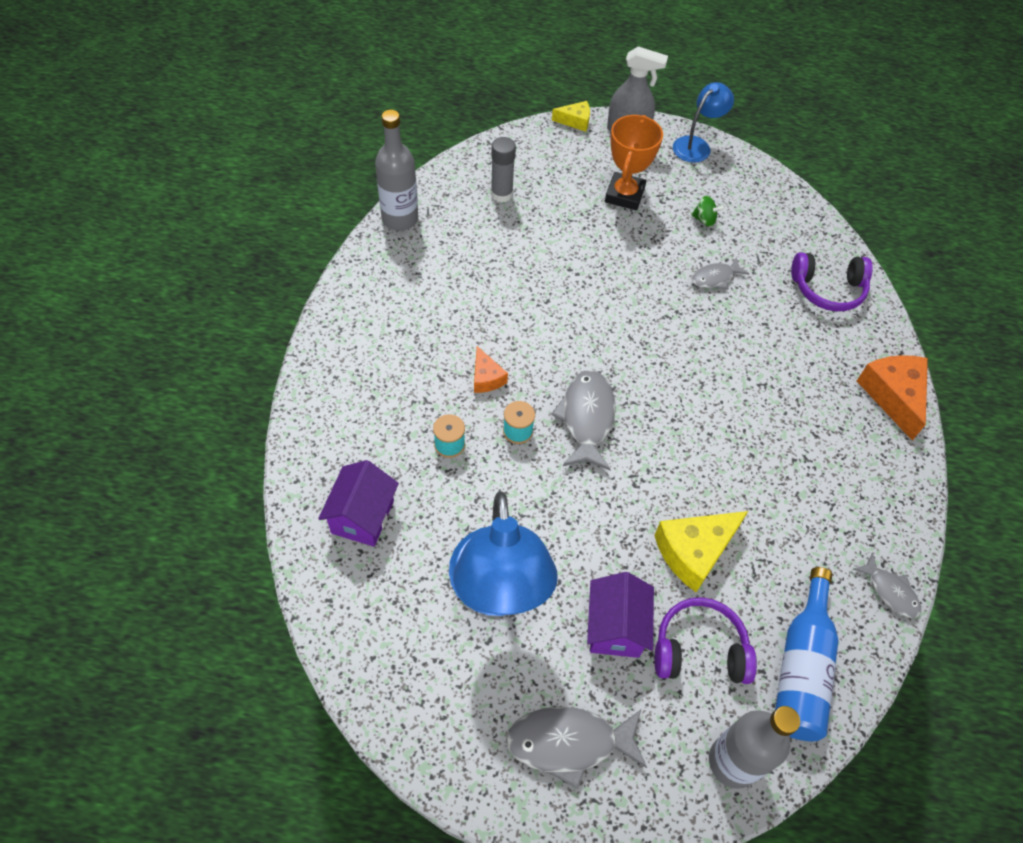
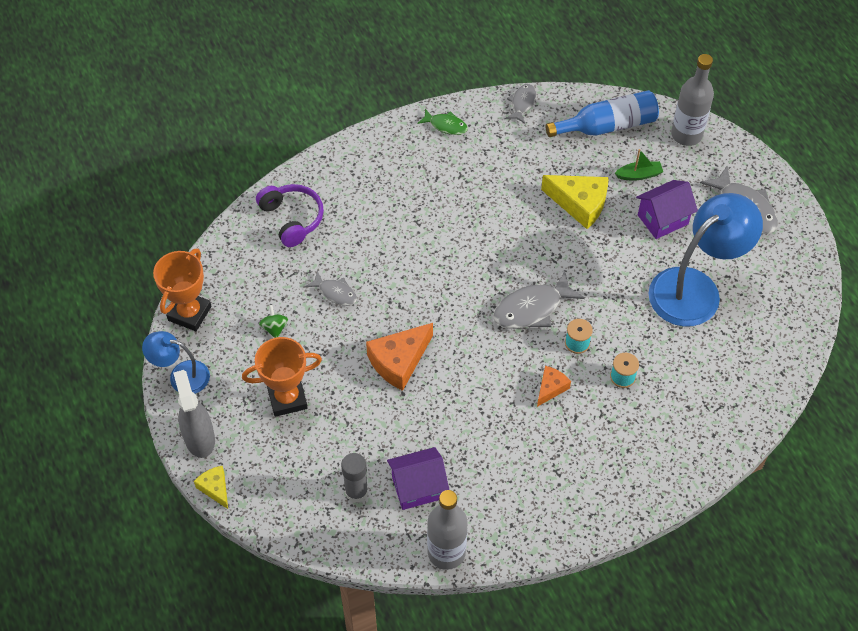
camera: 120 degrees left, 0 degrees up
purple house [318,460,399,547] -> purple house moved to [387,447,449,510]
purple headphones [655,597,757,684] -> green boat [615,149,663,181]
orange cheese [857,355,928,441] -> orange cheese moved to [366,323,433,391]
none -> orange trophy [153,248,211,331]
none -> green fish [417,109,468,135]

